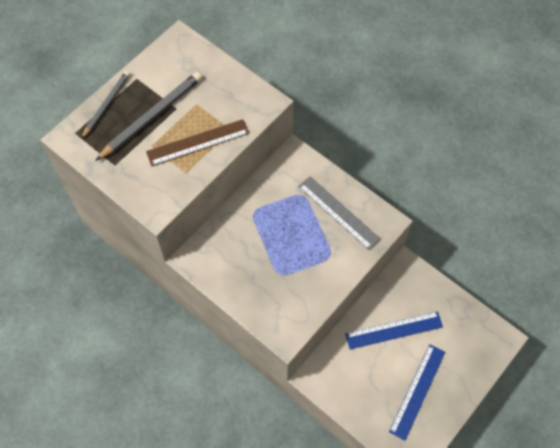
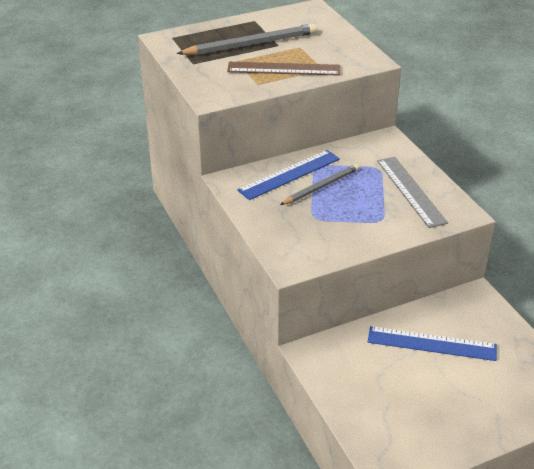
camera: 25 degrees right, 25 degrees down
grey pencil [81,71,130,139] -> grey pencil moved to [280,164,359,205]
blue ruler [389,344,445,440] -> blue ruler moved to [237,150,340,200]

